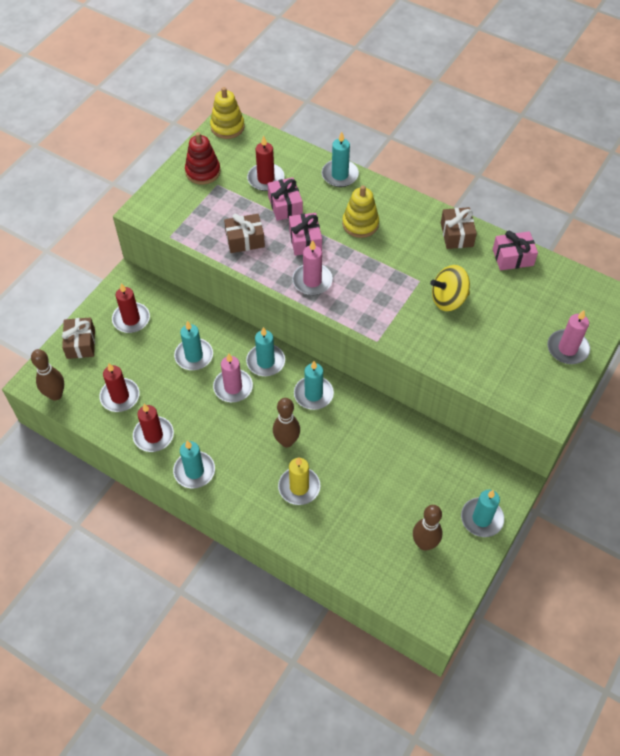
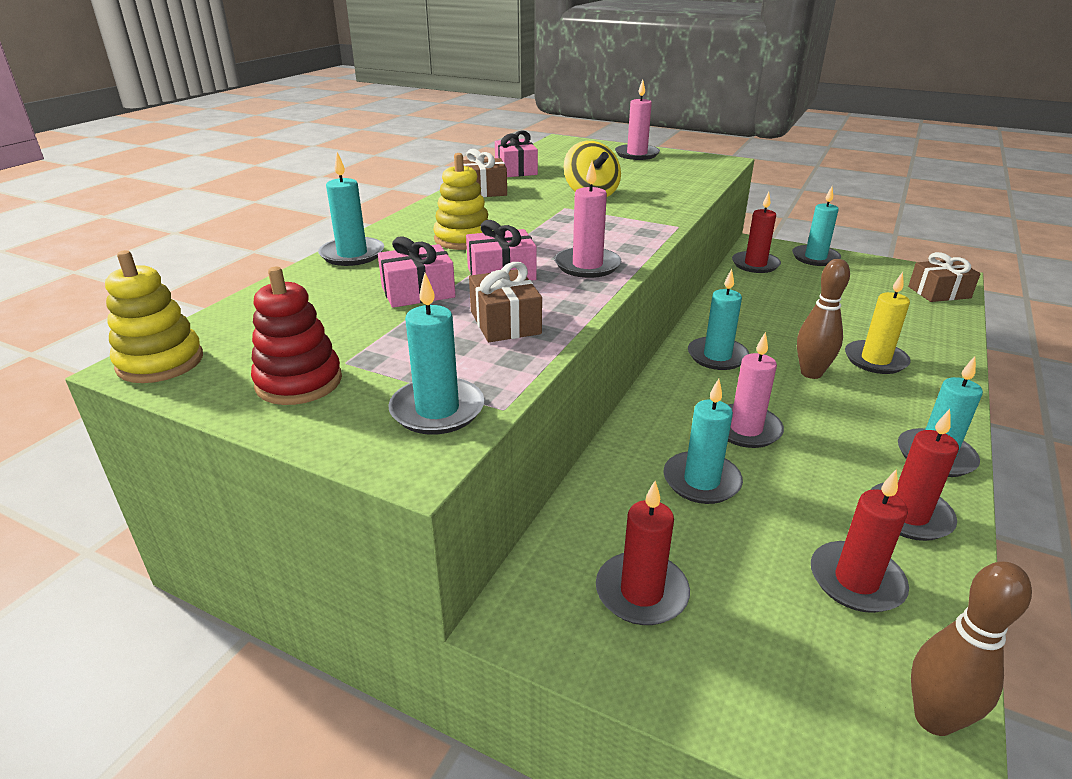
camera: 95 degrees left, 25 degrees down
brown gift [62,317,95,359] -> brown gift moved to [908,252,980,302]
turquoise candle [246,327,285,376] -> turquoise candle moved to [388,273,484,434]
red candle [247,135,285,191] -> red candle moved to [732,192,781,273]
brown bowling pin [413,505,442,551] -> none

